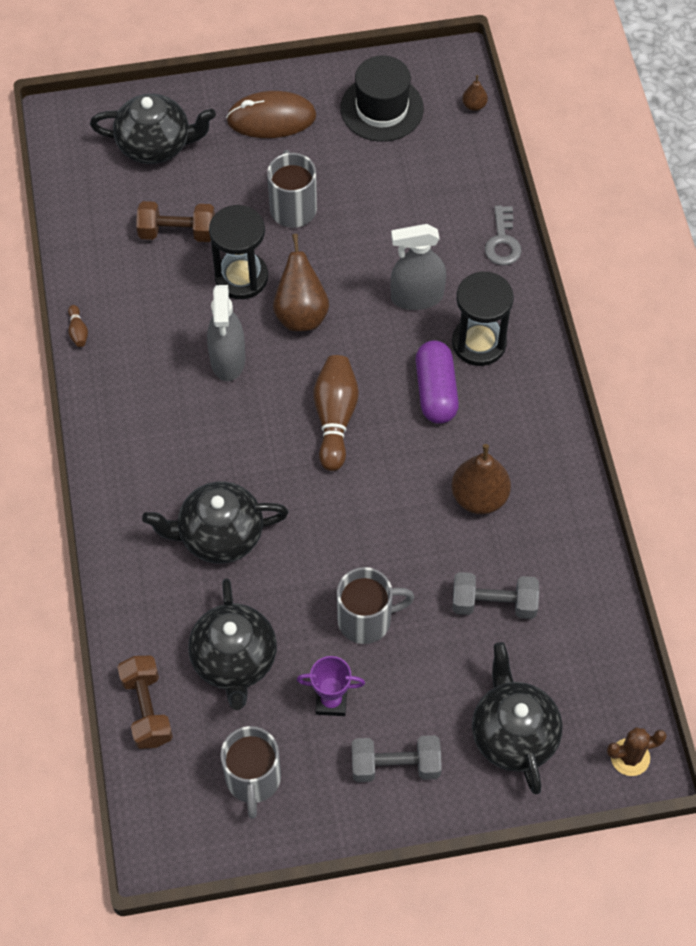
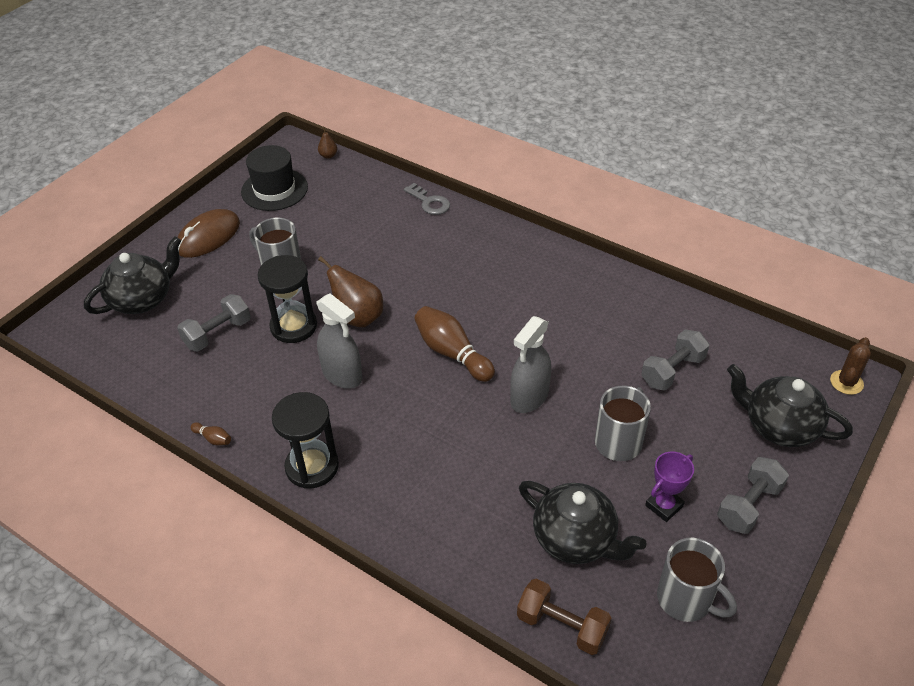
camera: 45 degrees left, 15 degrees down
brown dumbbell [136,201,215,242] -> grey dumbbell [177,294,251,351]
black teapot [142,481,289,564] -> none
grey spray bottle [391,224,446,310] -> grey spray bottle moved to [510,316,551,413]
purple capsule [415,340,459,424] -> none
brown pear [451,444,511,514] -> none
black hourglass [452,271,514,366] -> black hourglass moved to [272,392,339,489]

